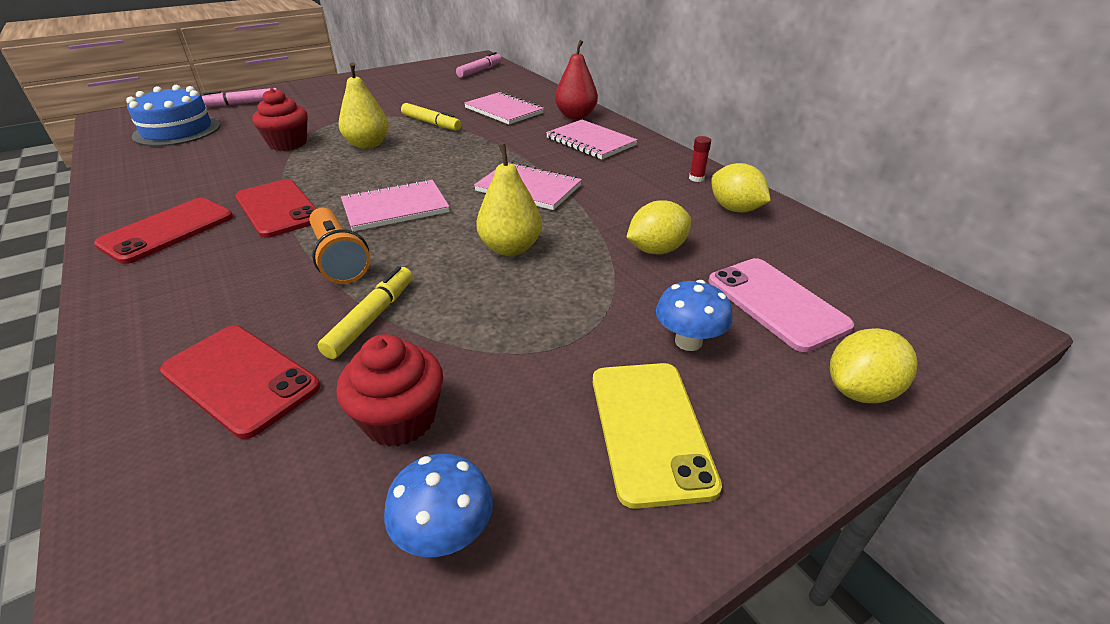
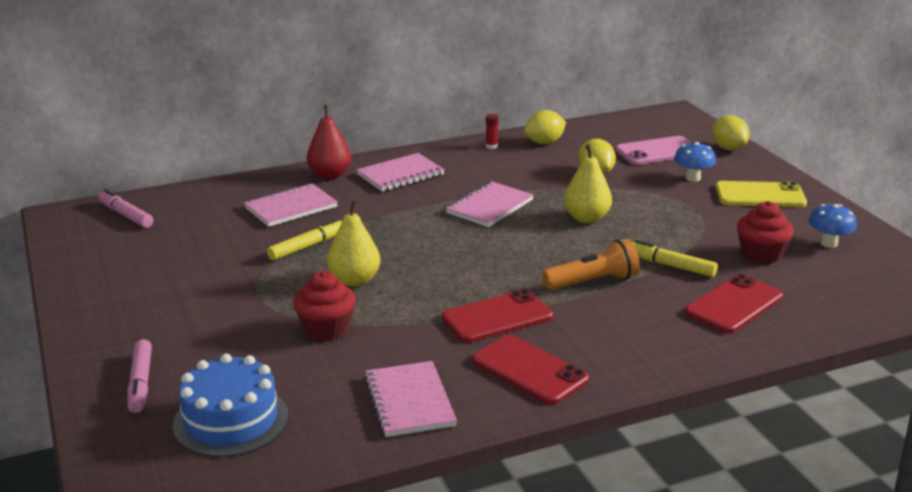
camera: 80 degrees left, 10 degrees down
pink notebook [341,179,449,232] -> pink notebook moved to [364,361,457,437]

